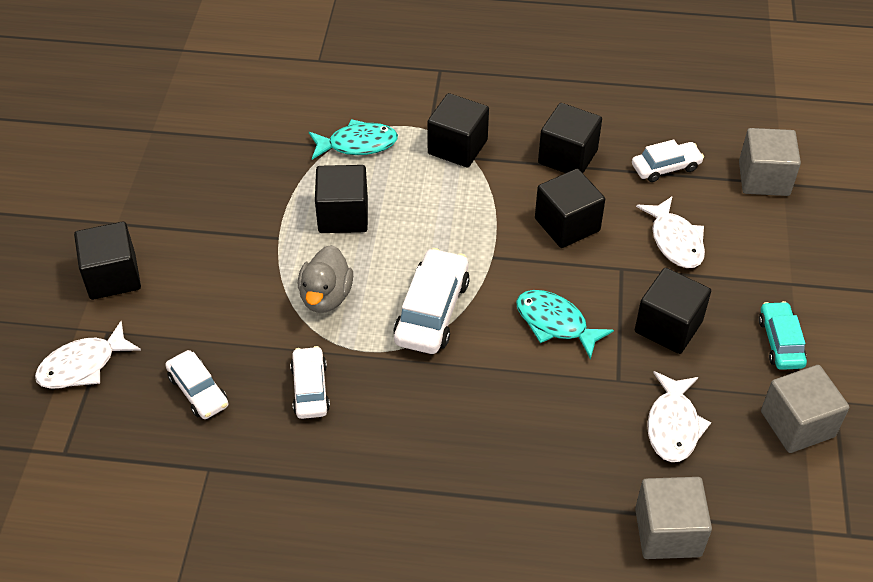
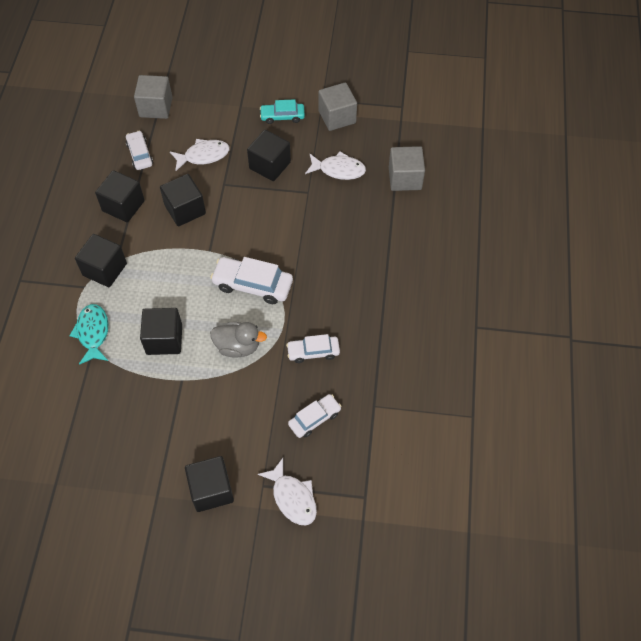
camera: 90 degrees left, 10 degrees up
turquoise fish [516,290,614,360] -> none

